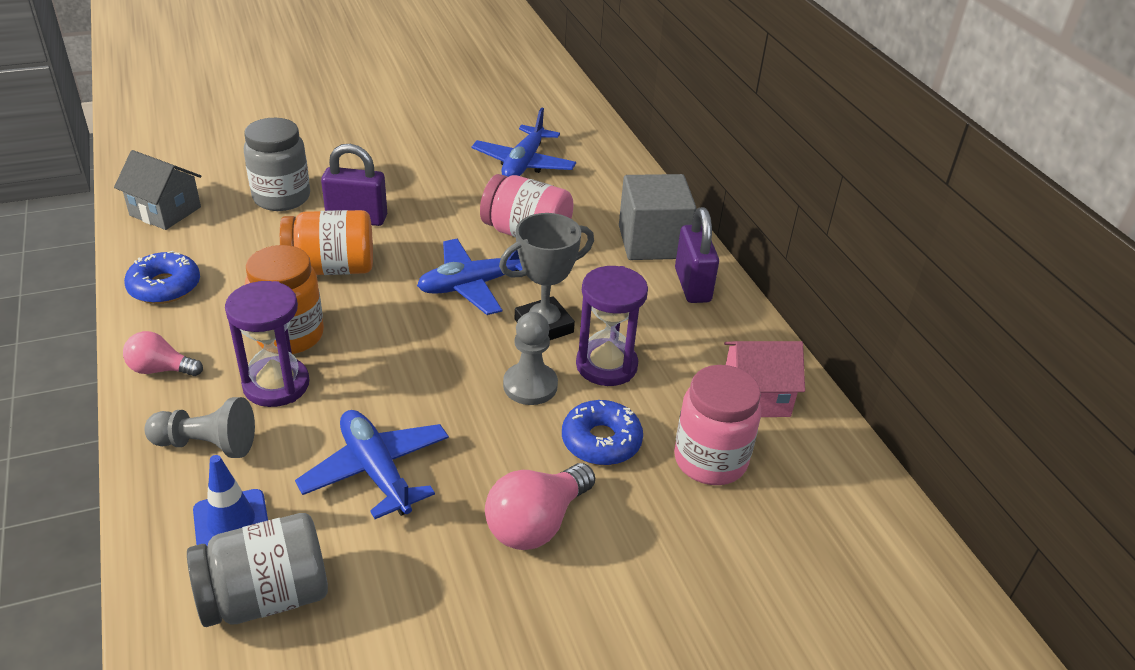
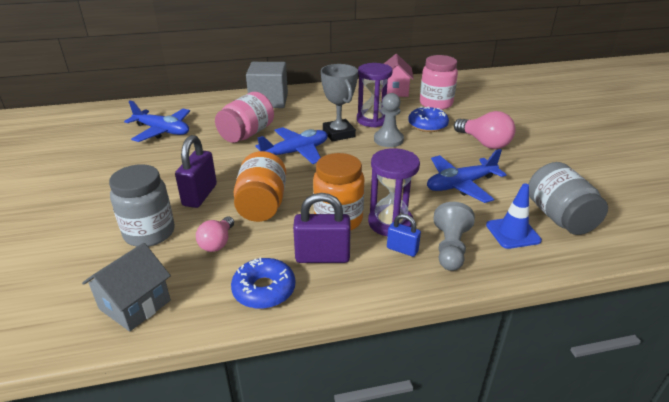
camera: 80 degrees left, 5 degrees down
pink light bulb [123,331,203,376] -> pink light bulb moved to [196,217,234,252]
blue plane [417,239,523,315] -> blue plane turned 105 degrees counterclockwise [255,127,328,164]
purple padlock [675,207,719,303] -> purple padlock moved to [293,193,351,263]
none -> blue padlock [387,214,421,257]

